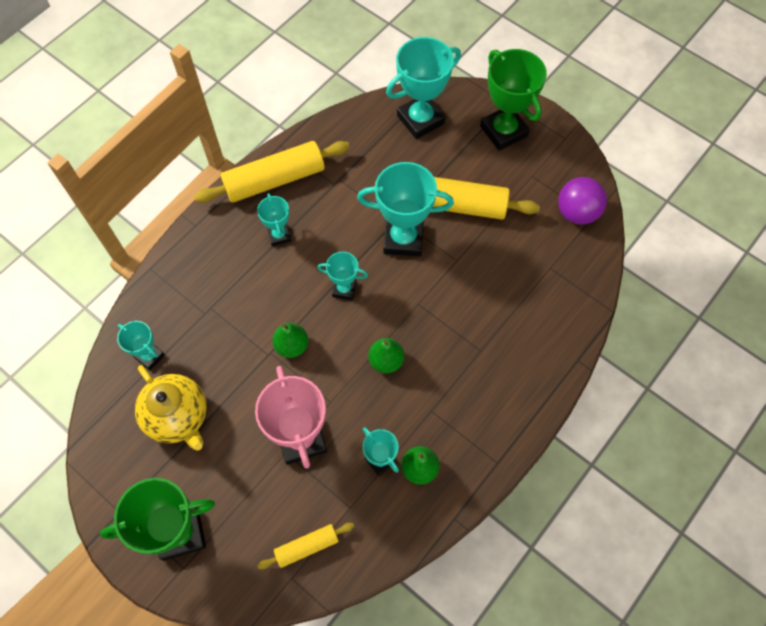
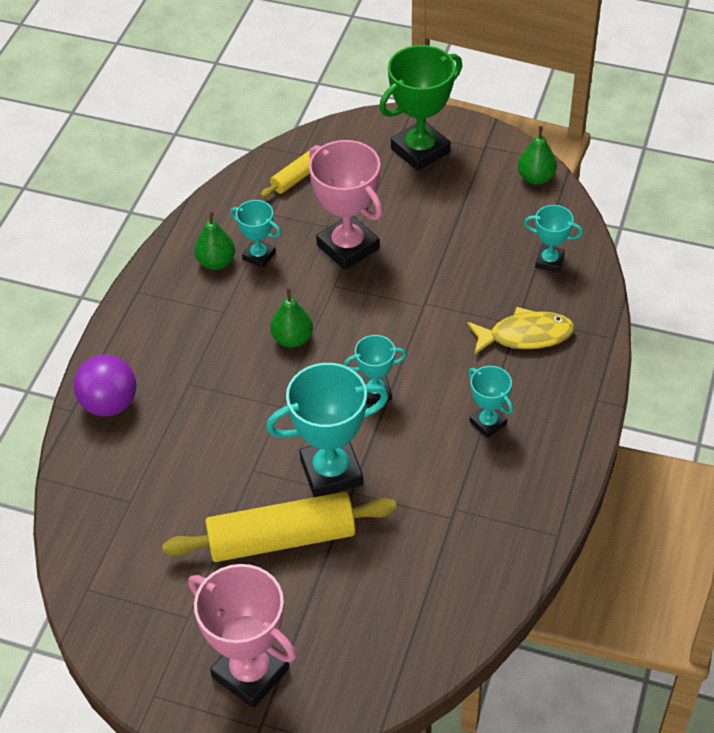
camera: 160 degrees right, 15 degrees down
yellow teapot [135,365,207,450] -> none
yellow rolling pin [194,141,350,203] -> none
green pear [272,323,309,358] -> green pear moved to [518,126,557,185]
turquoise trophy [386,37,461,139] -> none
green trophy [480,49,547,151] -> pink trophy [188,564,297,708]
purple ball [558,177,607,225] -> purple ball moved to [74,354,137,416]
none -> yellow fish [467,307,575,355]

